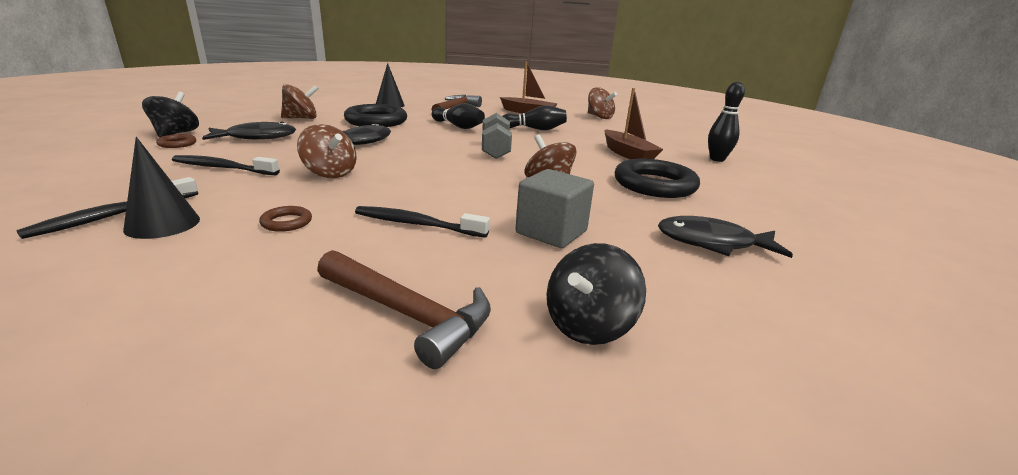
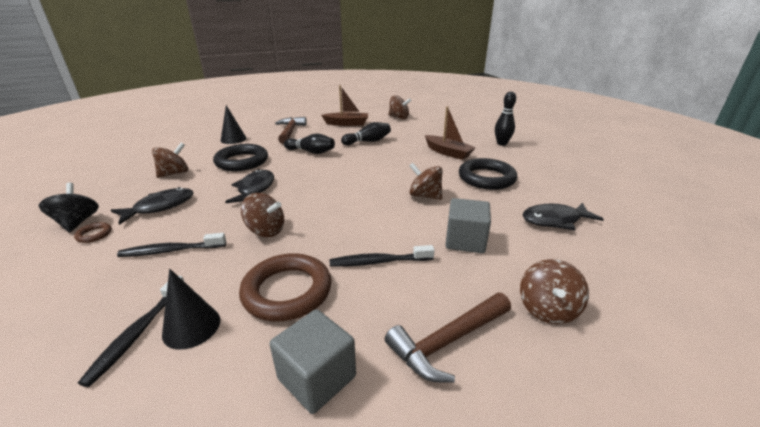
camera: 20 degrees left, 5 degrees up
brown ring [259,206,312,232] -> brown ring [239,253,332,321], size x2.34
brown hammer [317,250,491,369] -> brown hammer turned 135 degrees clockwise [385,293,511,383]
grey dumbbell [482,113,512,159] -> none
black spinning top [546,243,646,345] -> brown spinning top [520,259,589,324]
none -> grey cube [269,309,356,414]

